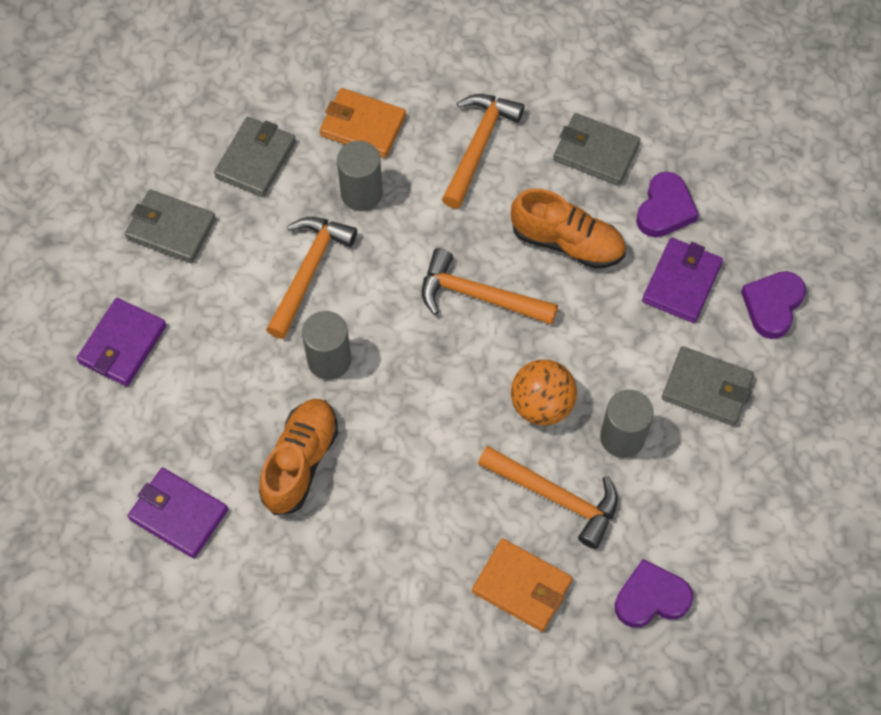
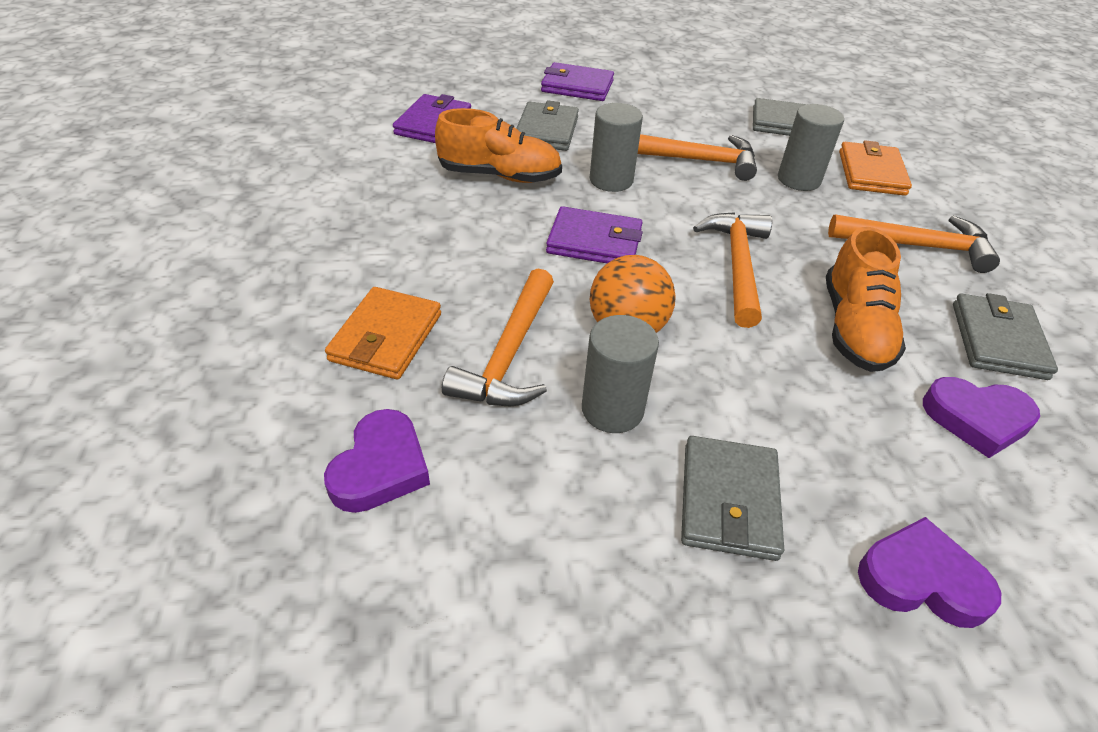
camera: 75 degrees right, 20 degrees down
grey wallet [125,189,216,263] -> grey wallet moved to [516,100,579,151]
purple heart [615,559,693,628] -> purple heart turned 45 degrees clockwise [324,409,430,513]
purple wallet [642,238,723,323] -> purple wallet moved to [546,206,643,263]

